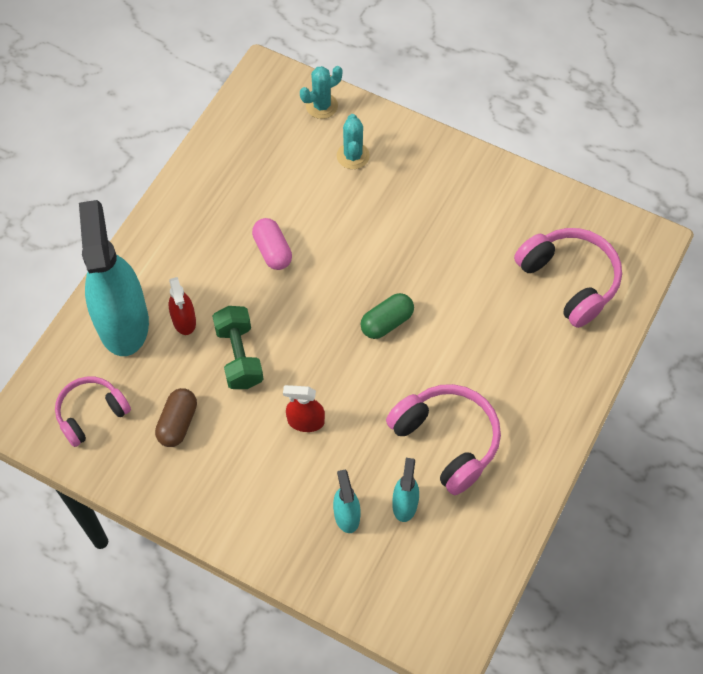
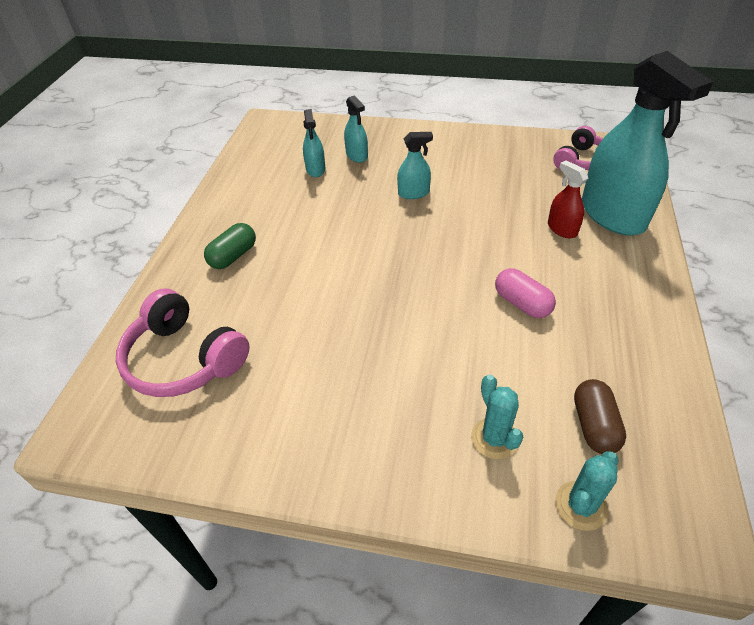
camera: 165 degrees right, 15 degrees down
brown capsule [155,388,197,447] -> brown capsule moved to [574,379,626,454]
green dumbbell [212,306,264,389] -> none
red spray bottle [283,385,325,432] -> turquoise spray bottle [397,132,433,199]
green capsule [361,293,414,339] -> green capsule moved to [204,223,256,269]
pink headphones [386,384,501,495] -> none

